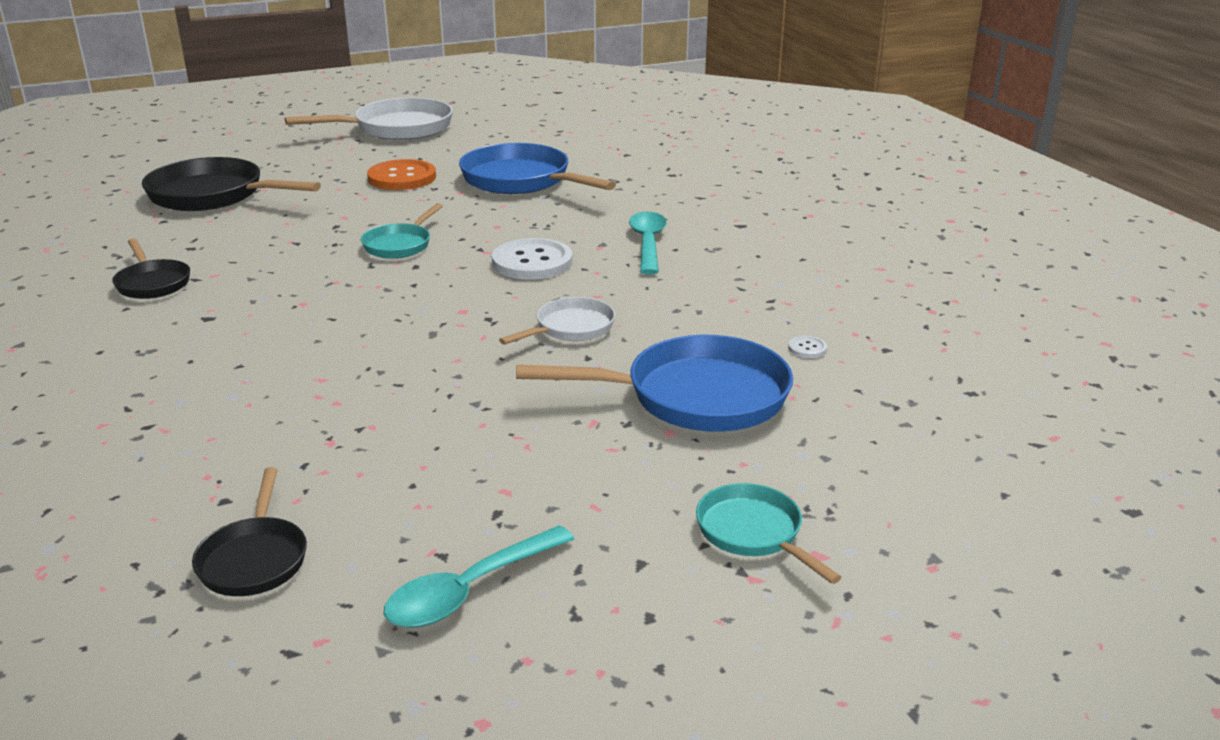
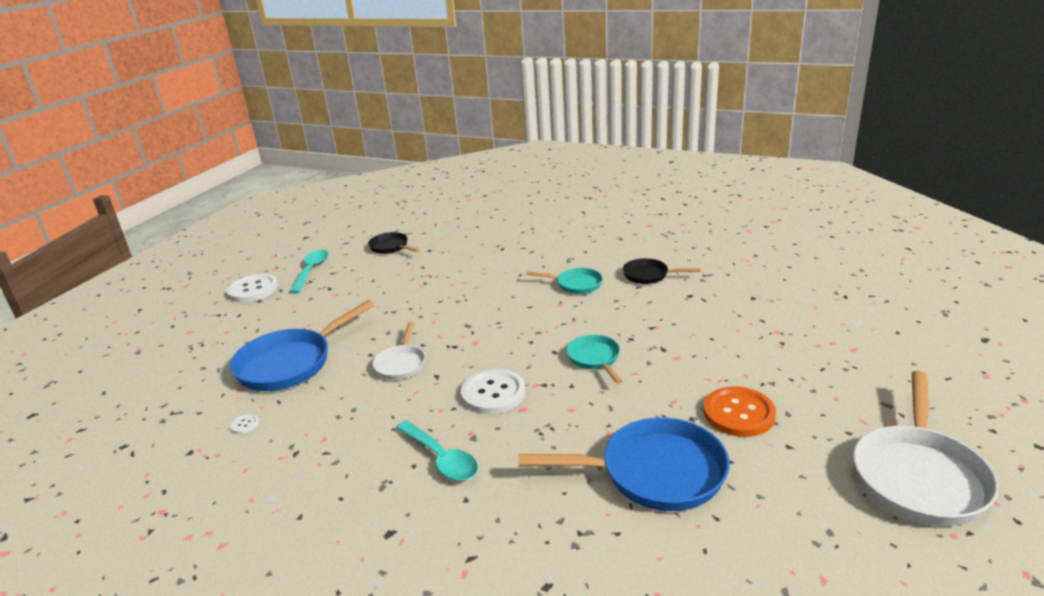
camera: 140 degrees right, 0 degrees up
black pan [142,157,321,211] -> none
turquoise pan [696,483,841,584] -> turquoise pan moved to [527,268,603,294]
none -> white button [226,273,278,302]

